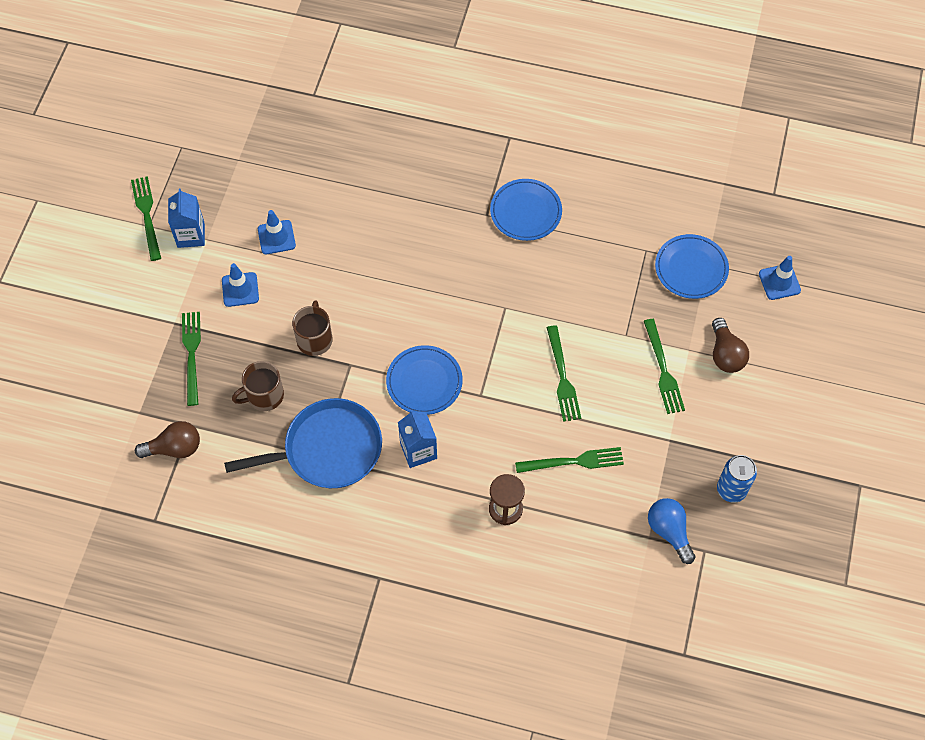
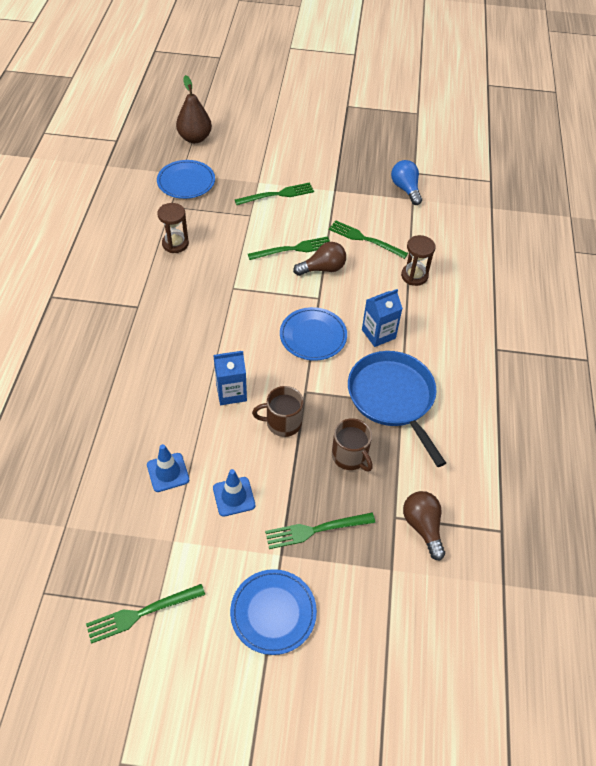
camera: 100 degrees left, 10 degrees down
blue carton [168,188,205,248] -> blue carton moved to [213,351,247,405]
blue plate [490,179,562,241] -> blue plate moved to [230,569,317,655]
green fork [515,447,624,473] -> green fork turned 45 degrees counterclockwise [329,220,408,259]
blue light bulb [648,498,695,564] -> blue light bulb turned 105 degrees clockwise [391,160,422,205]
brown light bulb [712,318,749,373] -> brown light bulb moved to [293,242,346,276]
blue can [717,455,757,503] -> none
blue traffic cone [759,256,801,300] -> brown pear [176,75,212,143]
none -> brown hourglass [157,203,189,253]

